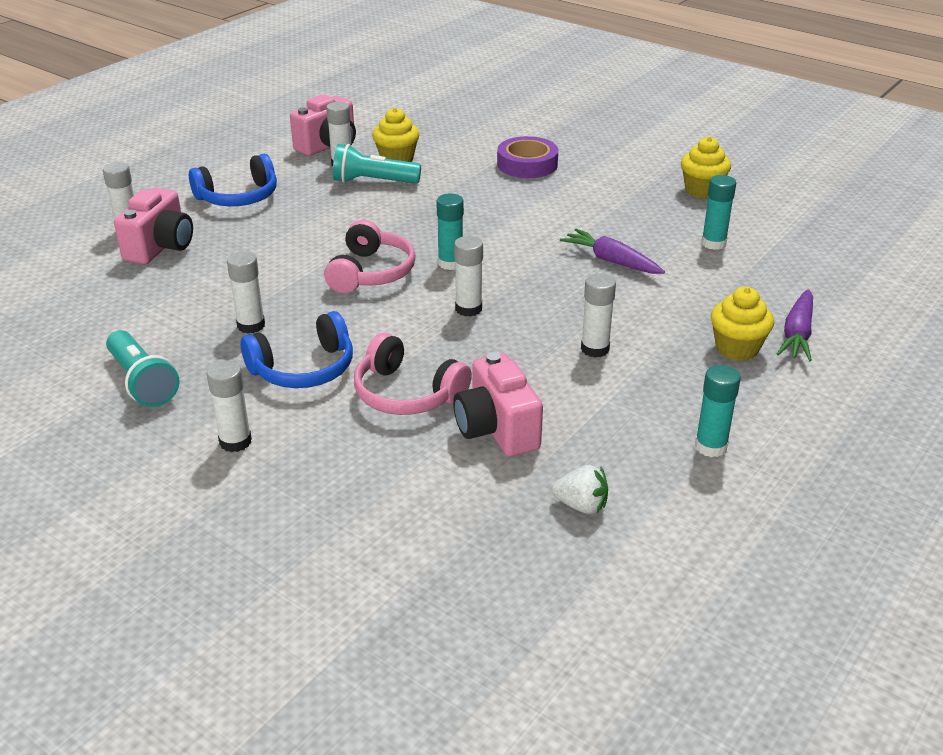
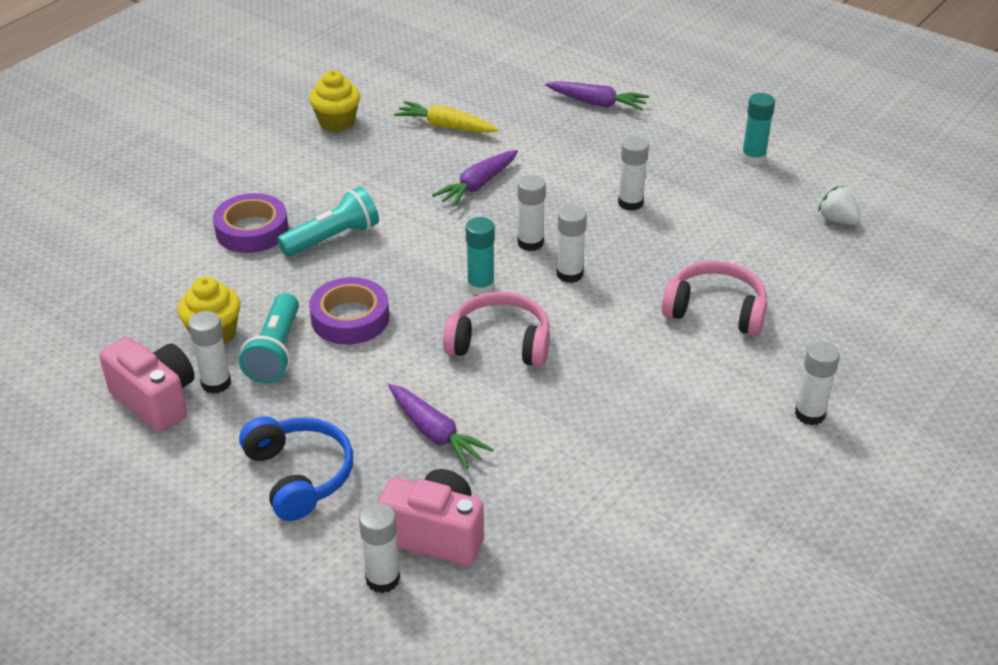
camera: 90 degrees left, 5 degrees up
turquoise flashlight [106,330,180,407] -> turquoise flashlight moved to [277,187,379,257]
white glue stick [227,251,265,333] -> white glue stick moved to [517,175,546,251]
blue headphones [241,311,353,388] -> none
pink headphones [354,333,472,415] -> pink headphones turned 105 degrees counterclockwise [662,261,767,336]
pink camera [453,352,543,457] -> none
white strawberry [551,465,608,514] -> white strawberry turned 60 degrees counterclockwise [818,186,861,225]
turquoise glue stick [701,175,736,250] -> yellow carrot [394,101,499,133]
yellow cupcake [711,287,774,361] -> none
none -> purple tape [309,277,389,345]
none -> purple carrot [388,384,494,469]

